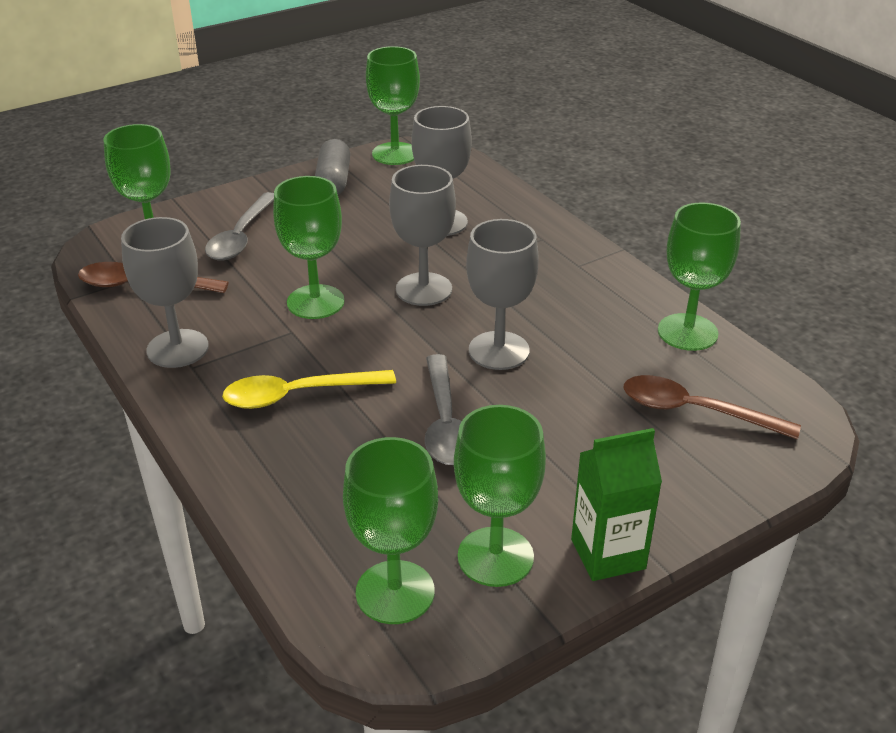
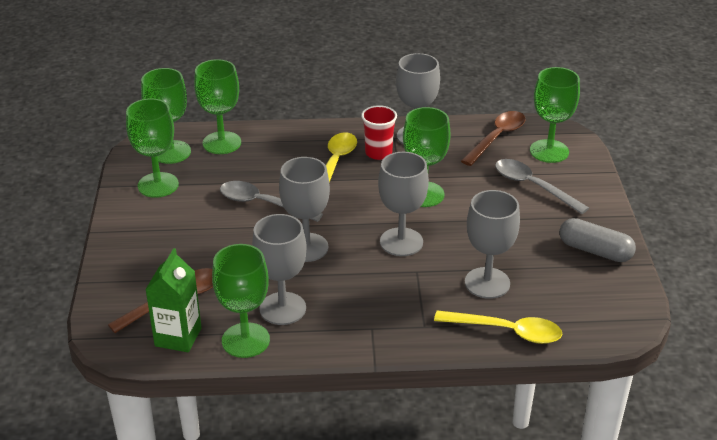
camera: 120 degrees right, 0 degrees up
green goblet [366,46,420,165] -> green goblet moved to [194,59,241,154]
green carton [571,428,662,581] -> green carton moved to [145,248,202,352]
none -> grey goblet [252,214,307,325]
none -> red cup [361,105,397,160]
none -> yellow spoon [434,310,562,344]

